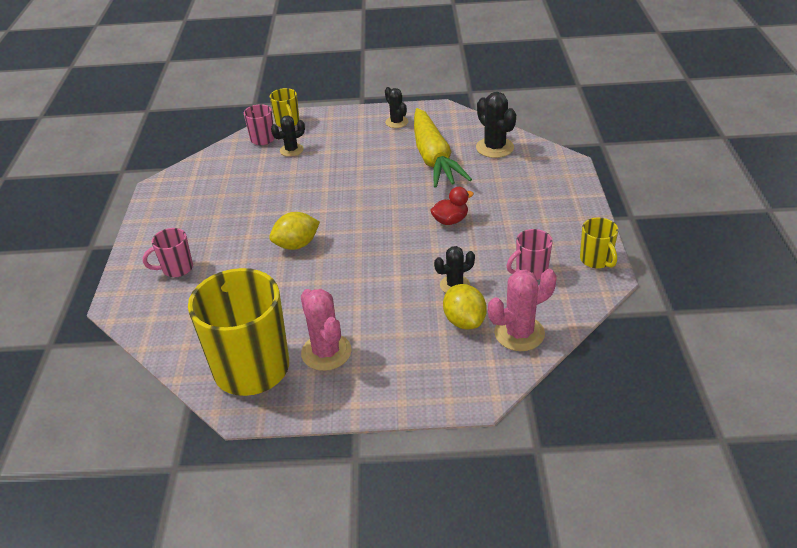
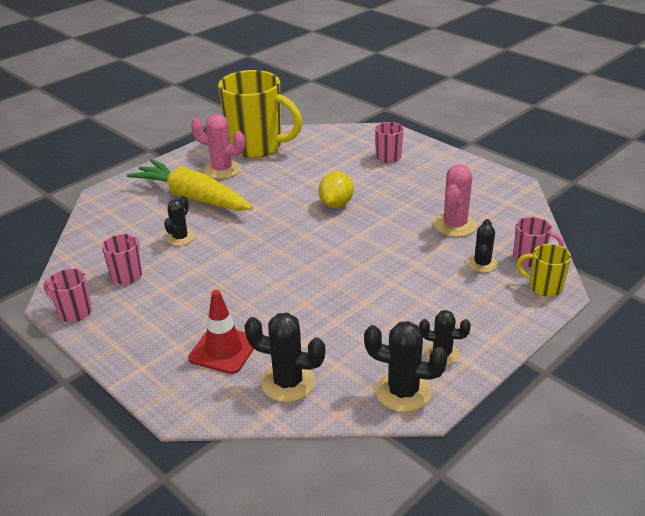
camera: 135 degrees right, 5 degrees down
yellow carrot [414,108,472,188] -> yellow carrot moved to [127,159,253,211]
red duck [430,187,474,225] -> none
yellow lemon [443,284,487,329] -> none
pink cactus [488,269,557,351] -> pink cactus moved to [434,164,477,237]
yellow mug [580,217,618,268] -> pink mug [44,268,92,322]
none -> red traffic cone [188,290,254,374]
none -> black cactus [364,321,448,412]

